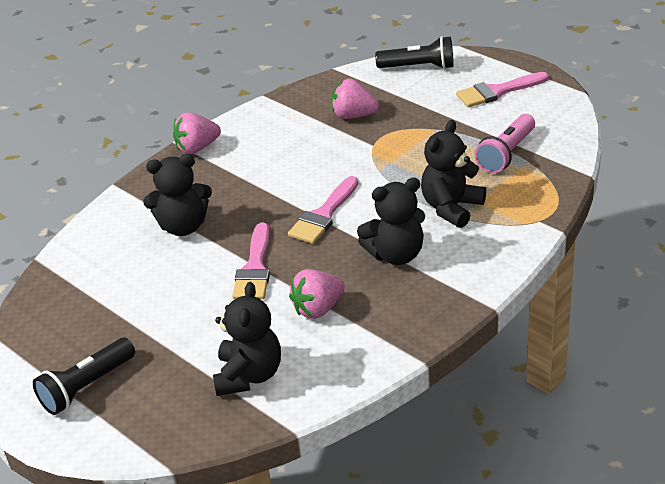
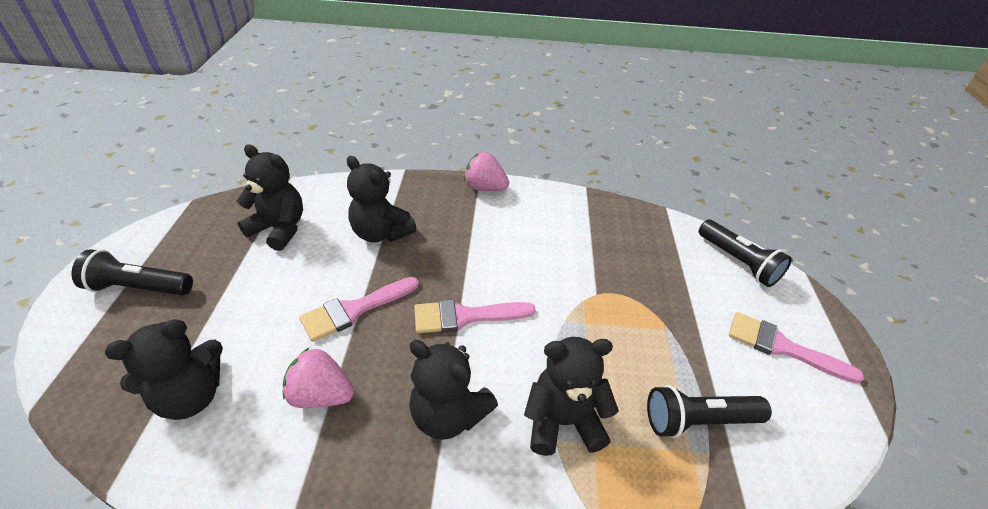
camera: 45 degrees right, 5 degrees up
pink strawberry [332,79,379,119] -> none
pink flashlight [475,114,535,173] -> black flashlight [647,385,772,438]
none -> black teddy bear [237,145,303,251]

